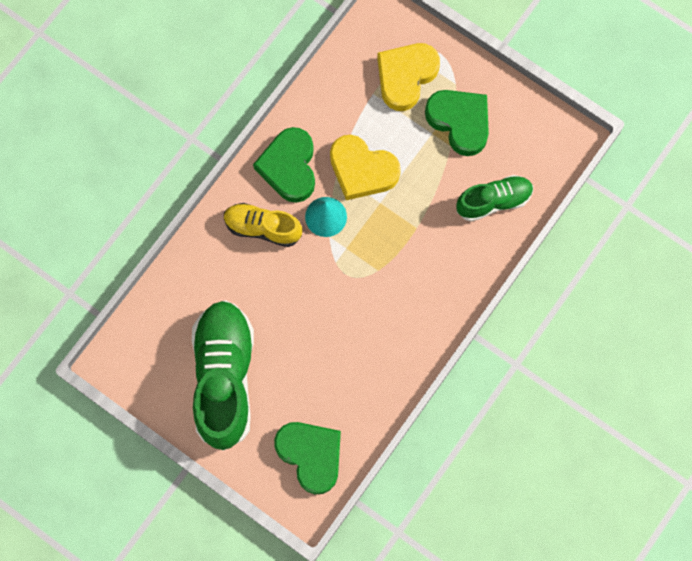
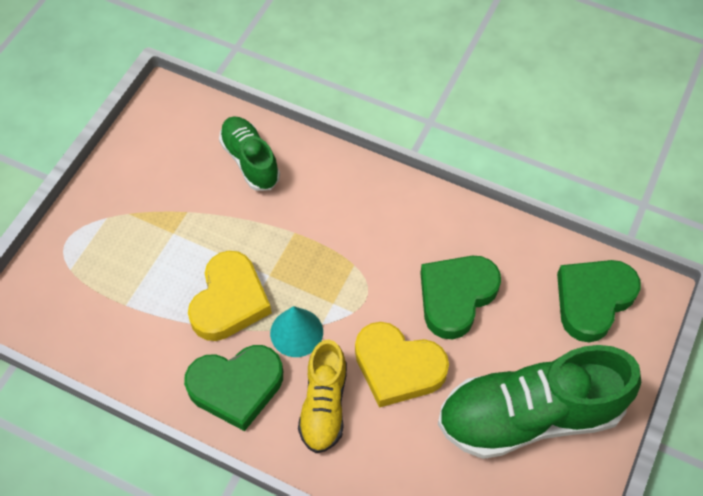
camera: 100 degrees left, 15 degrees down
yellow heart [377,43,440,111] -> yellow heart moved to [355,322,449,408]
green heart [425,90,489,156] -> green heart moved to [420,256,501,339]

